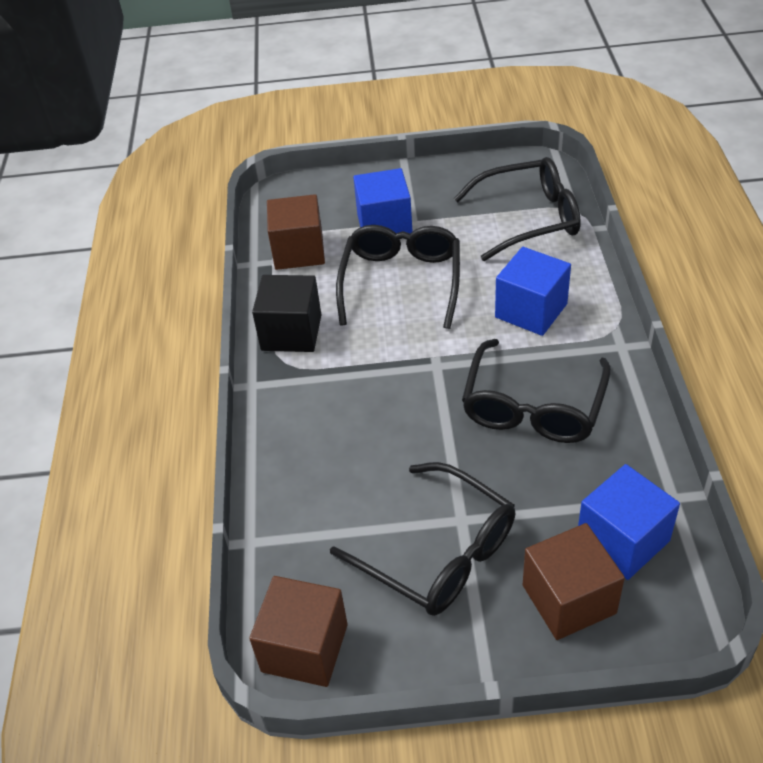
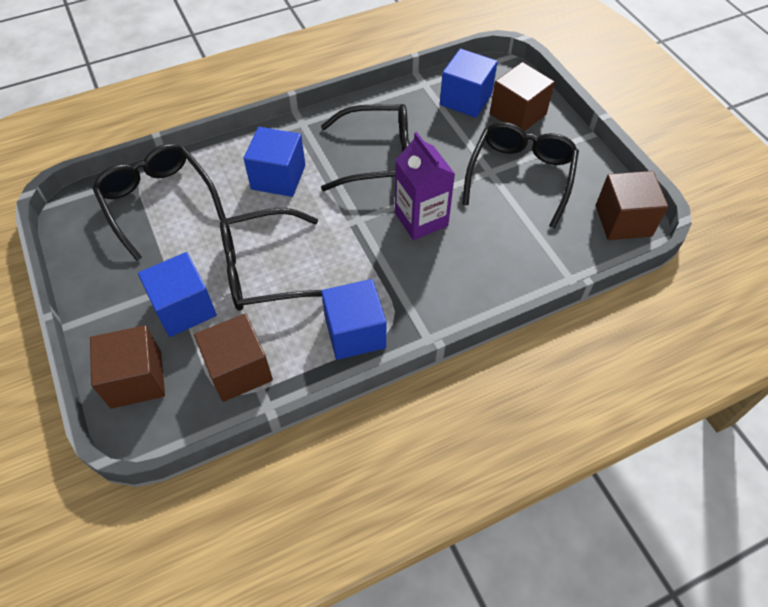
camera: 115 degrees left, 10 degrees up
black cube [252,275,321,352] -> blue cube [321,279,386,360]
none -> brown cube [90,325,165,409]
none -> purple carton [395,132,455,240]

